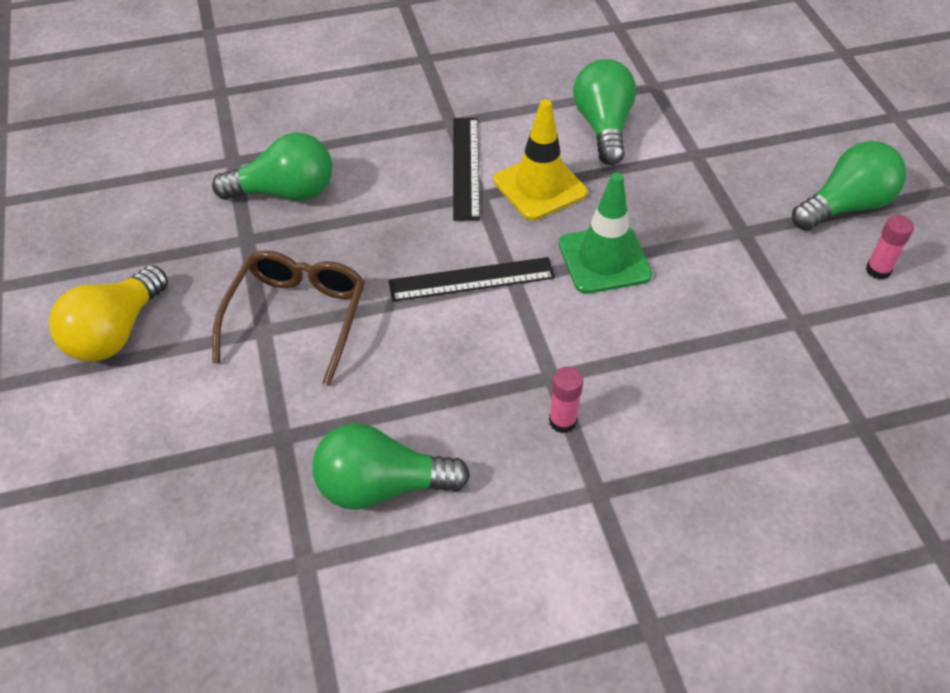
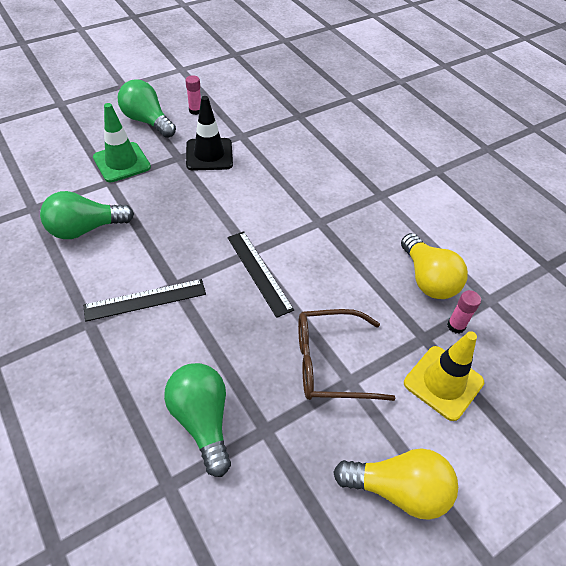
camera: 110 degrees left, 0 degrees up
green light bulb [312,423,470,510] -> yellow light bulb [401,233,468,299]
yellow traffic cone [493,99,587,220] -> yellow traffic cone moved to [404,331,484,421]
pink glue stick [549,367,583,433] -> pink glue stick moved to [447,290,481,334]
green traffic cone [559,172,652,294] -> green traffic cone moved to [93,103,151,182]
none -> black traffic cone [186,96,233,171]

